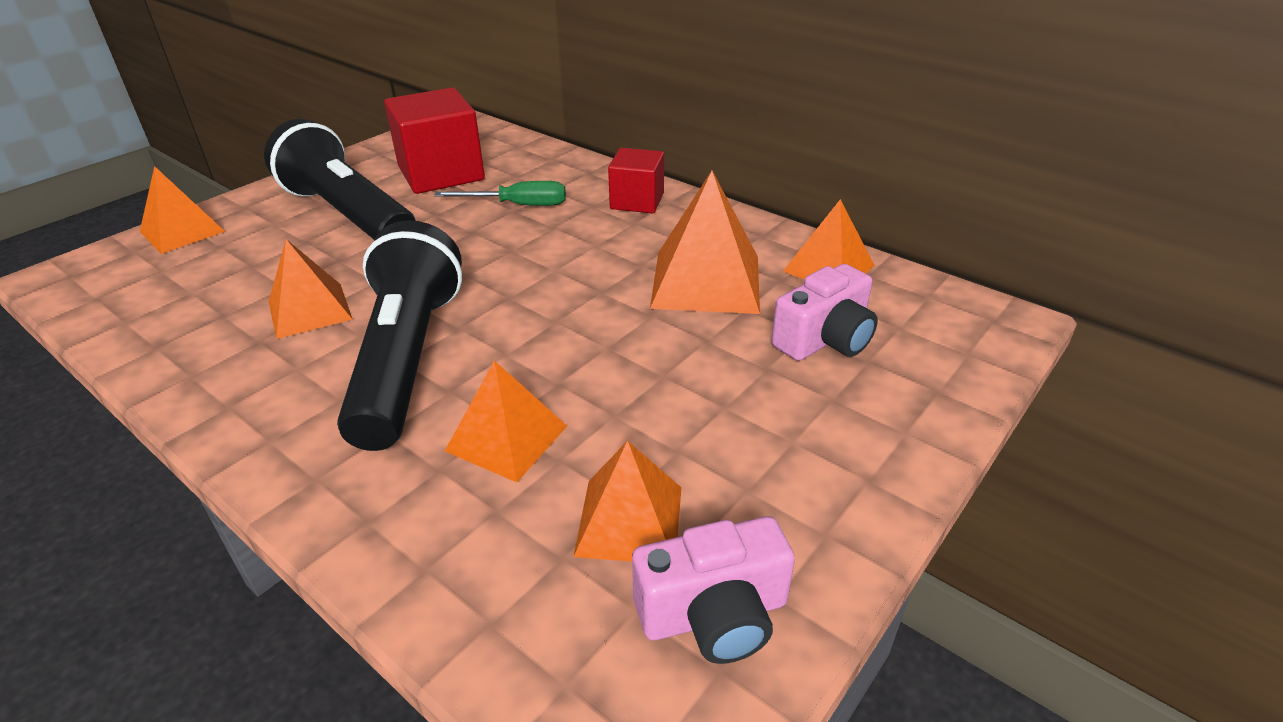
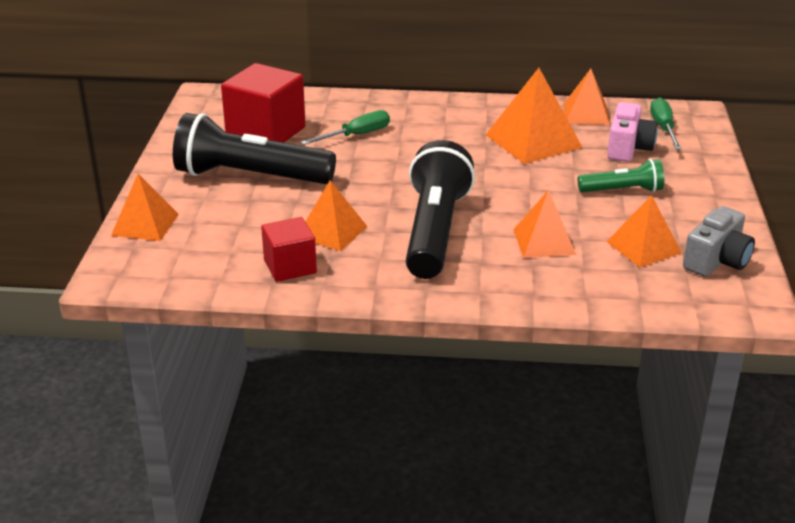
camera: 35 degrees left, 5 degrees down
black flashlight [337,220,463,451] -> black flashlight turned 45 degrees clockwise [406,140,475,279]
red cube [608,148,664,213] -> red cube moved to [261,217,317,282]
pink camera [632,516,795,664] -> grey camera [683,206,755,277]
none -> green flashlight [578,159,664,192]
none -> green screwdriver [650,97,682,149]

